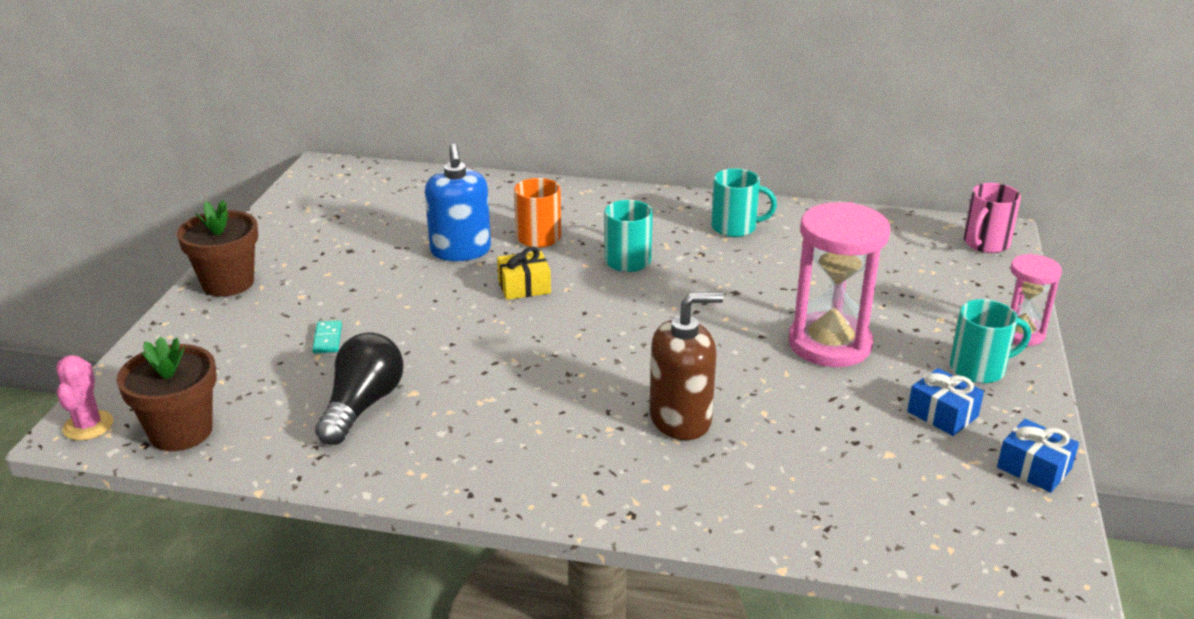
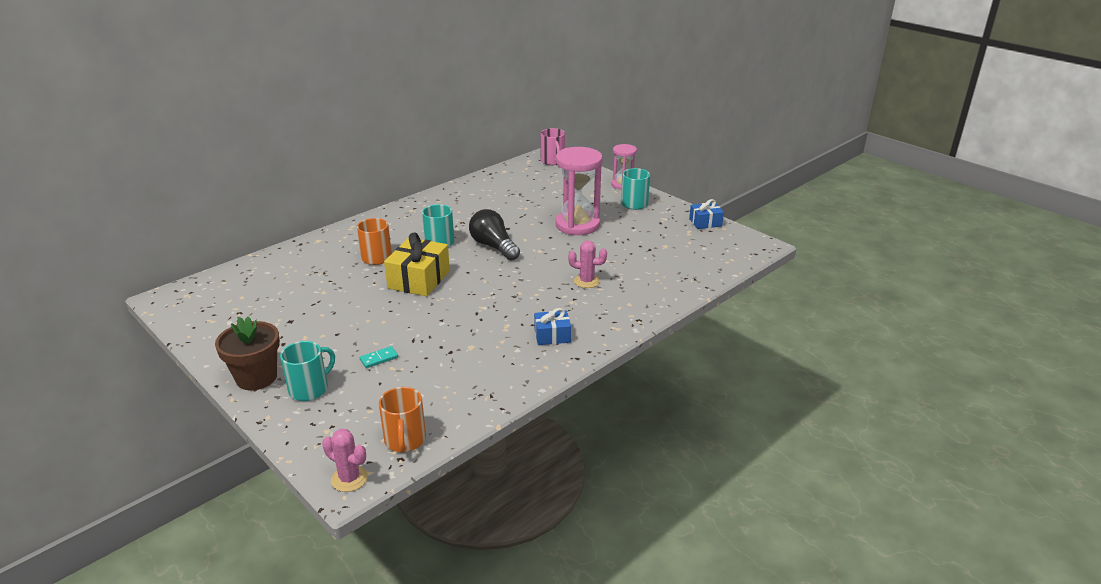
camera: 55 degrees left, 0 degrees up
brown flower pot [116,337,217,451] -> orange mug [379,387,426,453]
turquoise domino [312,320,342,353] -> turquoise domino turned 60 degrees counterclockwise [360,346,398,368]
black light bulb [315,332,404,445] -> black light bulb moved to [469,209,520,261]
blue soap dispenser [425,144,491,261] -> none
yellow gift [497,247,551,300] -> yellow gift [384,232,450,296], size x1.73
brown soap dispenser [649,292,724,440] -> pink cactus [568,241,607,288]
turquoise mug [711,168,777,237] -> turquoise mug moved to [280,341,335,401]
blue gift [907,368,984,436] -> blue gift moved to [534,308,571,345]

